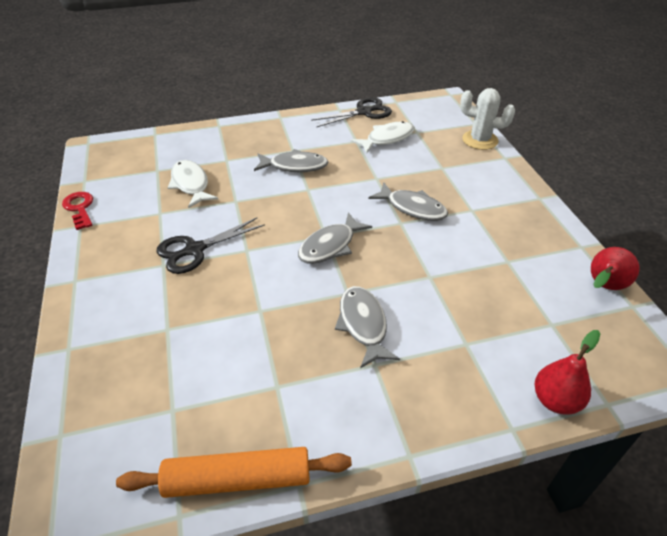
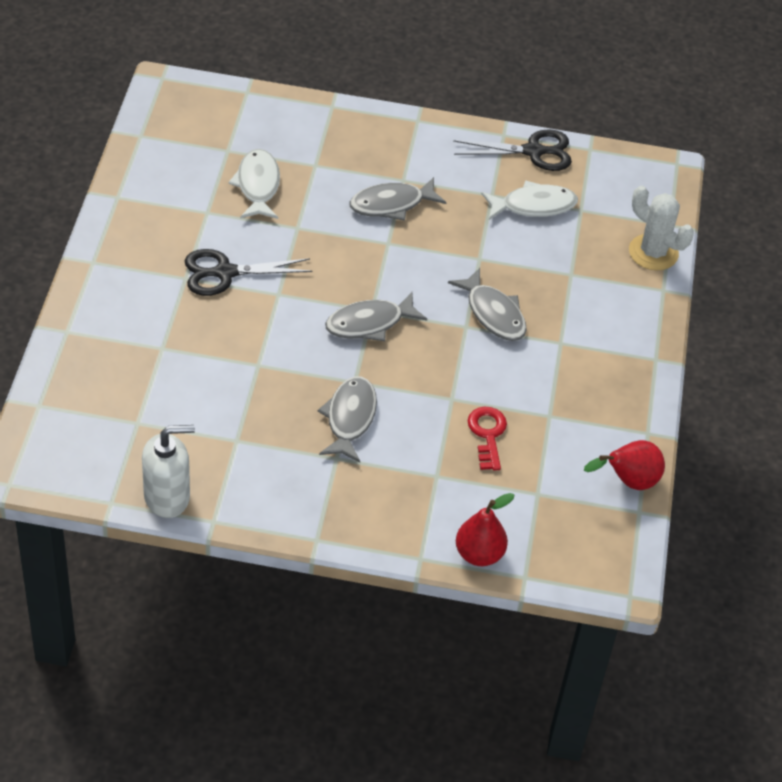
camera: 20 degrees right, 5 degrees up
red key [62,192,93,230] -> red key moved to [468,407,507,470]
orange rolling pin [116,447,352,498] -> white soap dispenser [142,425,195,518]
grey fish [254,149,328,172] -> grey fish turned 135 degrees clockwise [349,177,446,221]

